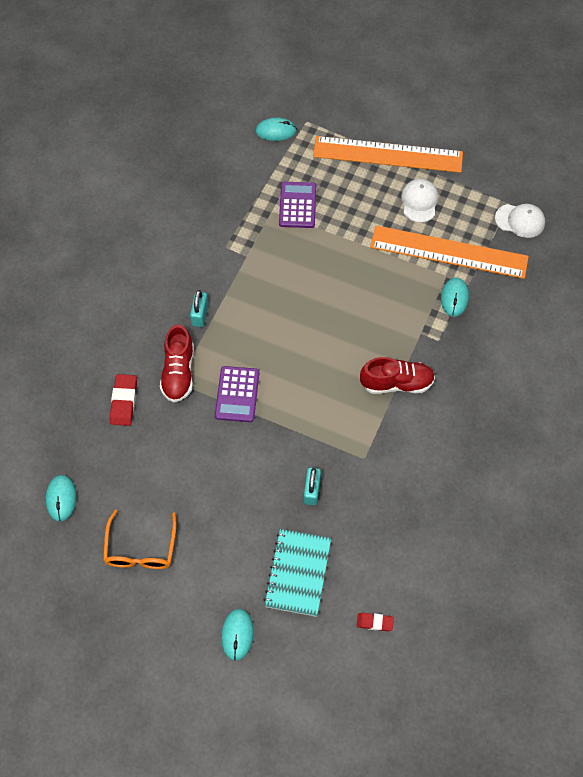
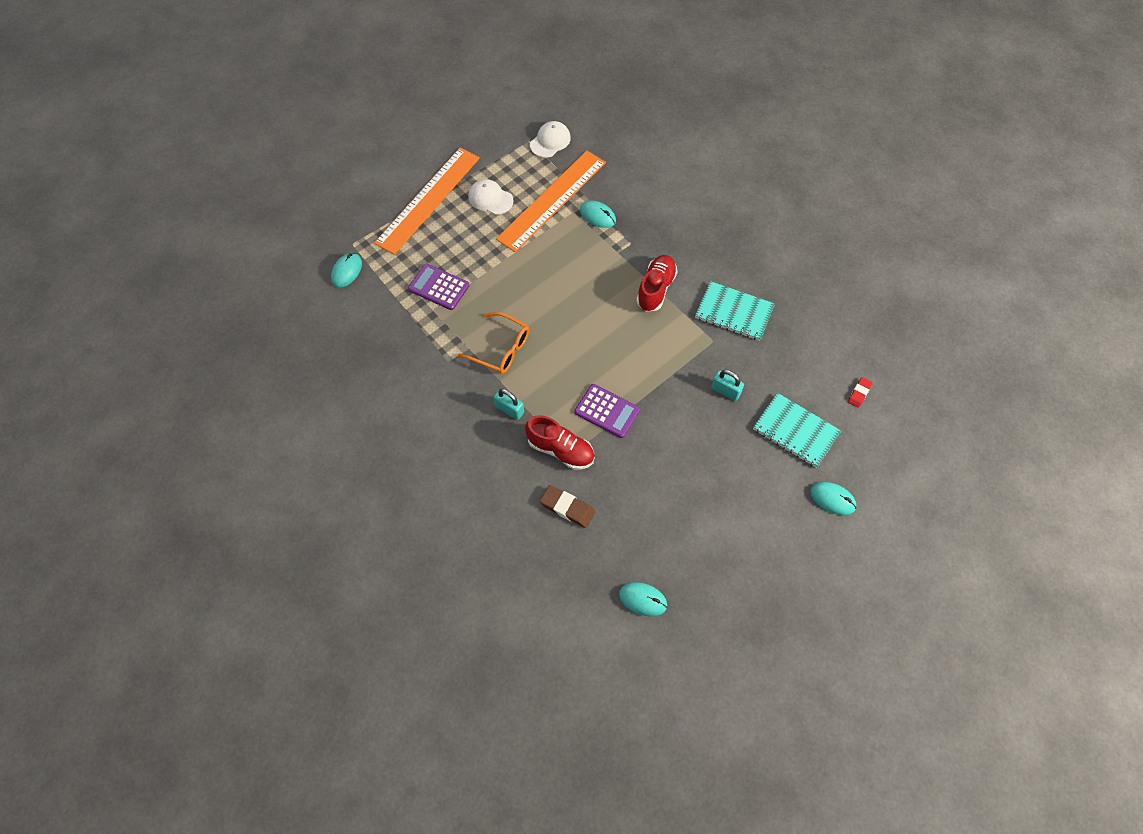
camera: 65 degrees left, 0 degrees up
orange glasses [103,510,177,569] -> orange glasses moved to [458,312,529,374]
red eraser [110,374,137,426] -> brown eraser [540,485,595,528]
none -> turquoise notebook [695,281,775,341]

